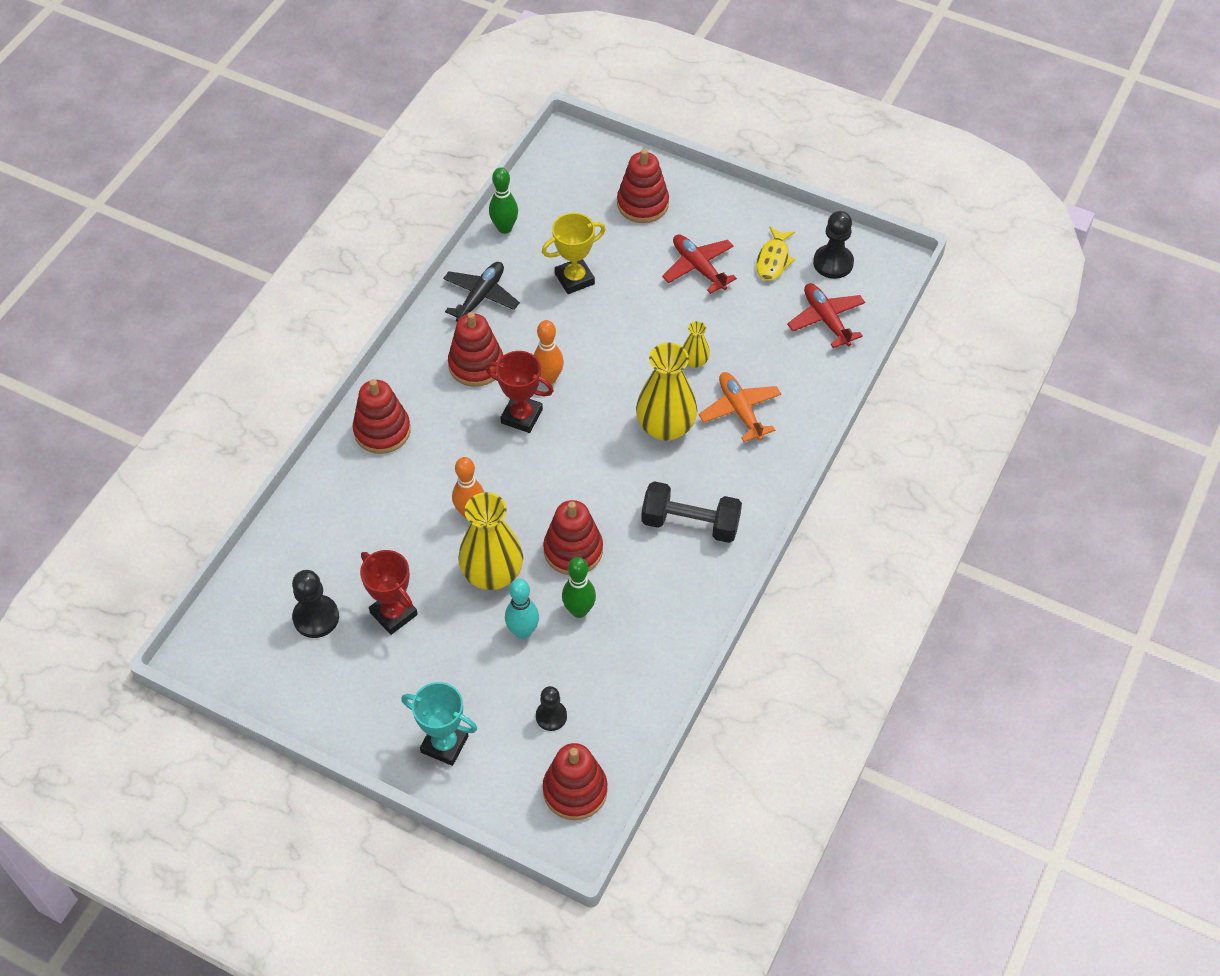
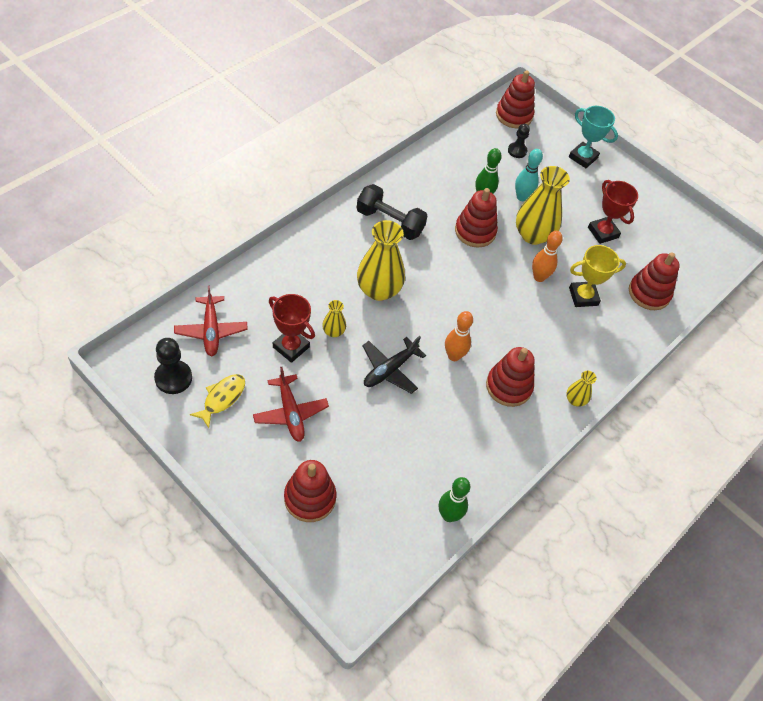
camera: 170 degrees left, 0 degrees up
black pawn [292,570,339,638] -> none
red stacking toy [353,379,411,454] -> red stacking toy moved to [629,252,680,310]
black plane [443,262,520,322] -> black plane moved to [362,336,426,394]
red trophy [485,351,554,433] -> red trophy moved to [269,294,315,363]
yellow trophy [542,213,606,294] -> yellow trophy moved to [569,245,626,307]
orange plane [699,372,781,442] -> none
none -> yellow vase [566,371,597,407]

